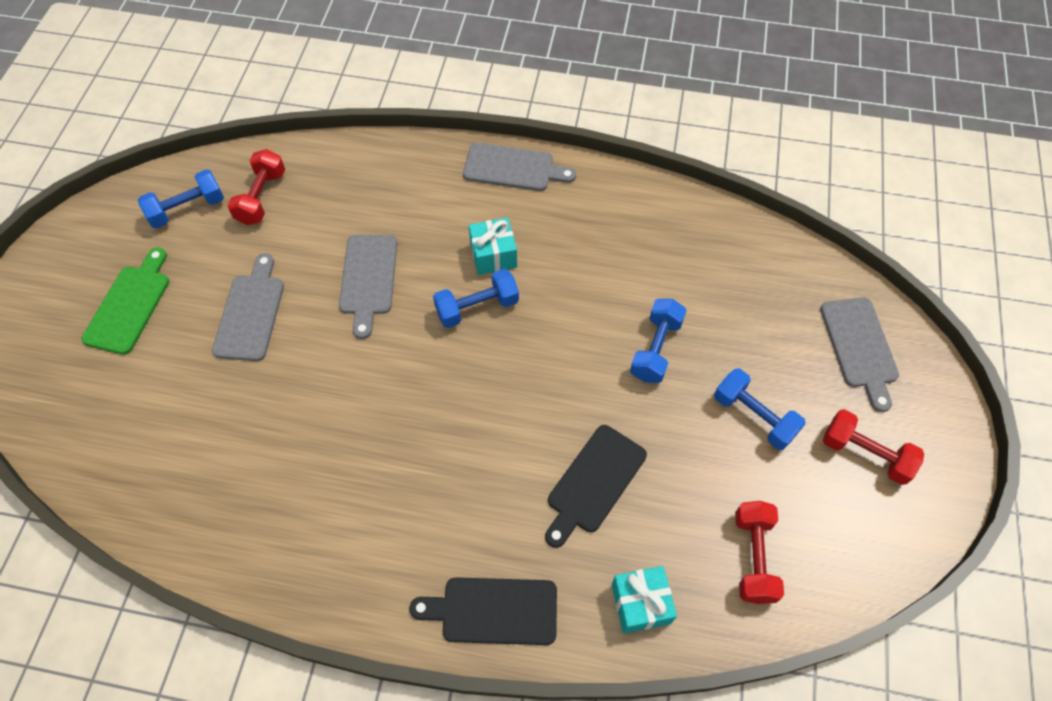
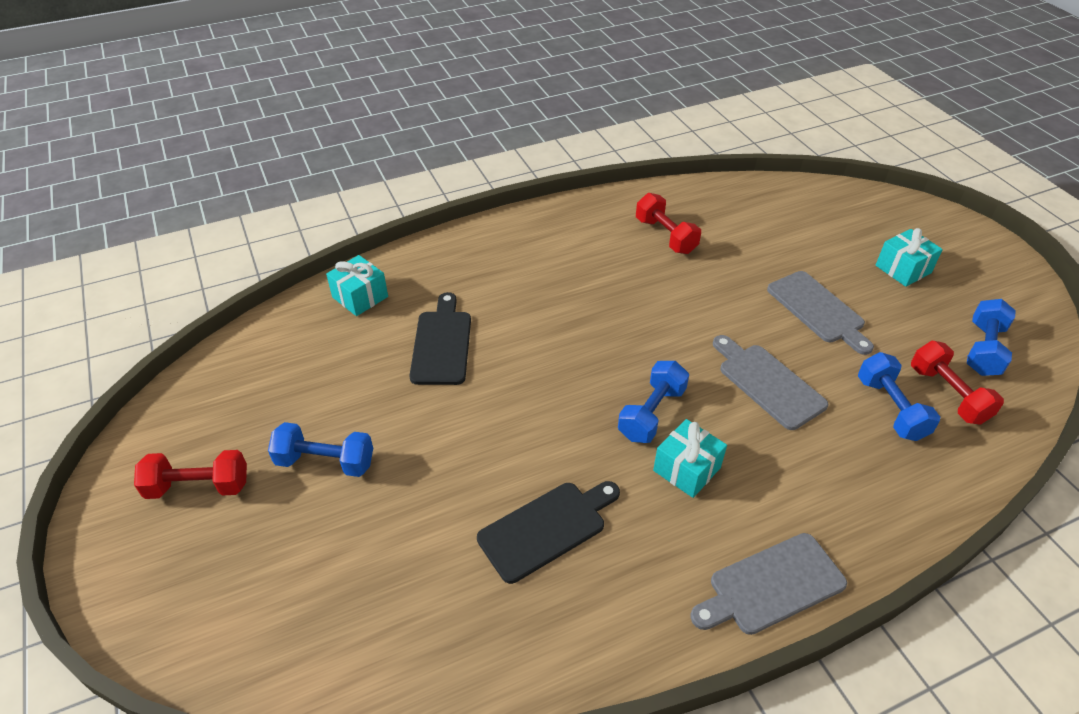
camera: 145 degrees right, 15 degrees down
green cutting board [81,248,169,355] -> turquoise gift [876,228,943,287]
black cutting board [409,577,557,645] -> black cutting board moved to [477,481,620,584]
blue dumbbell [630,299,687,383] -> blue dumbbell moved to [858,352,940,441]
red dumbbell [735,501,784,604] -> red dumbbell moved to [636,193,701,254]
grey cutting board [820,298,899,412] -> none

